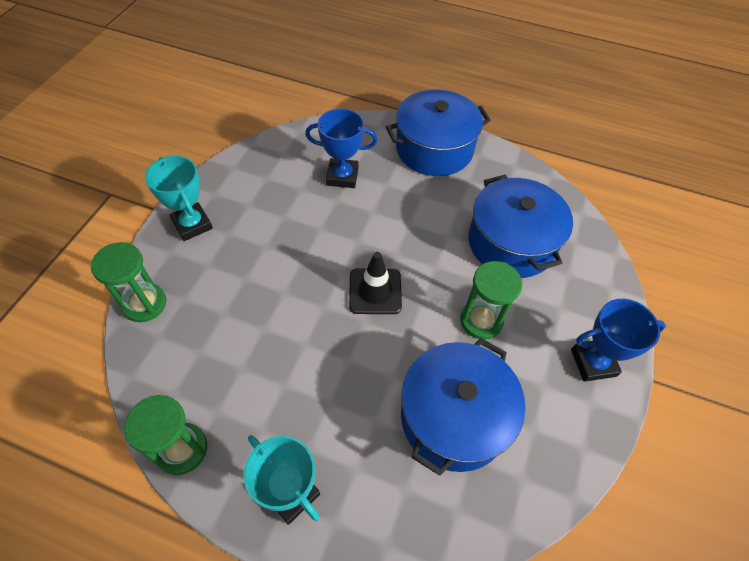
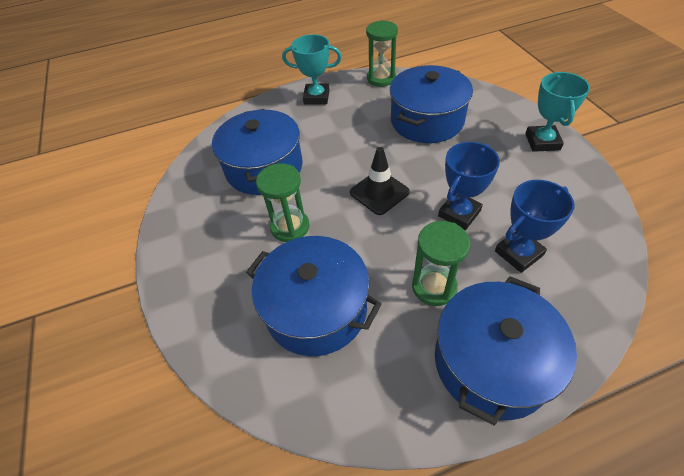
camera: 145 degrees right, 5 degrees down
green hourglass [90,242,166,322] -> green hourglass moved to [412,221,470,306]
turquoise trophy [145,156,213,241] -> turquoise trophy turned 75 degrees clockwise [525,72,590,152]
blue trophy [571,299,666,382] -> blue trophy moved to [438,142,500,230]
none -> blue pot [390,65,473,143]

